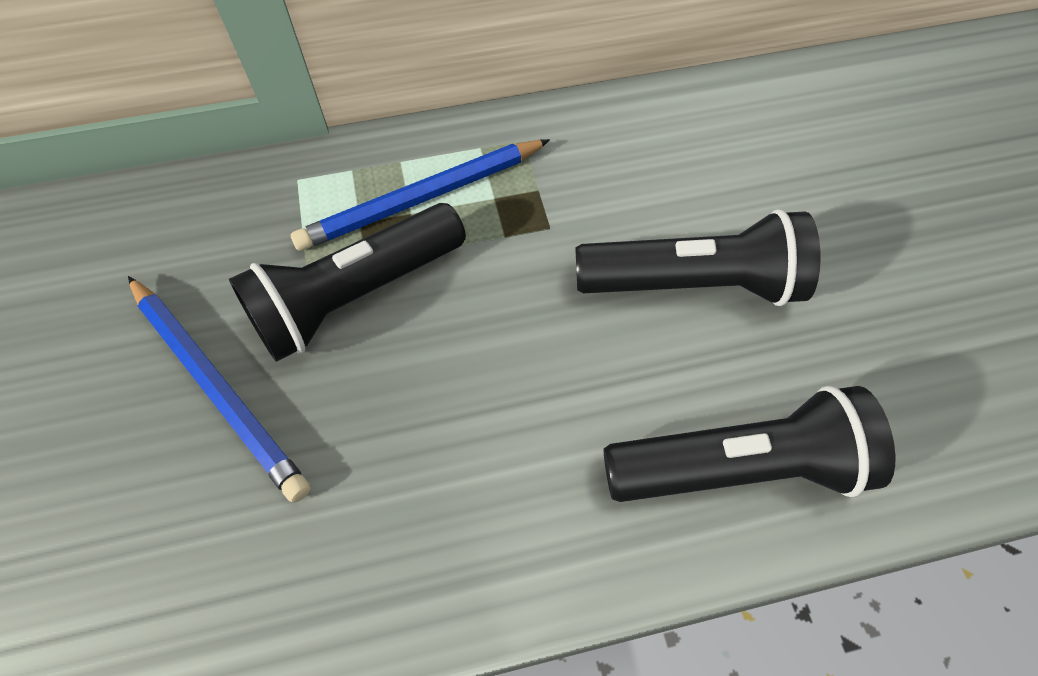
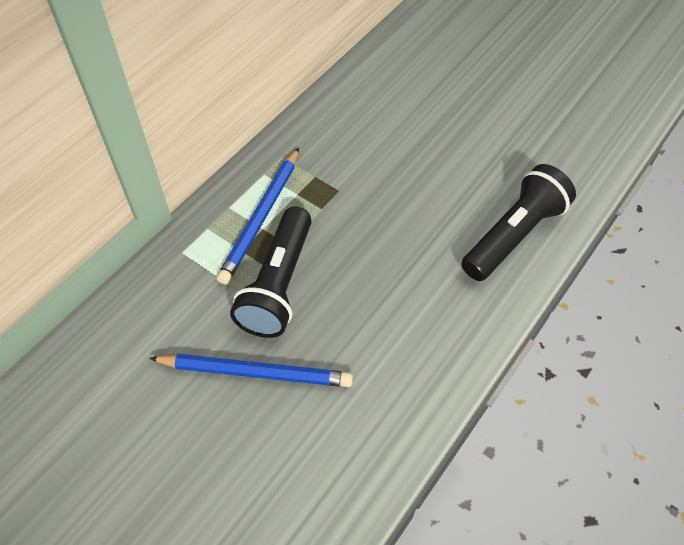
camera: 40 degrees left, 5 degrees down
black flashlight [575,209,821,306] -> none

